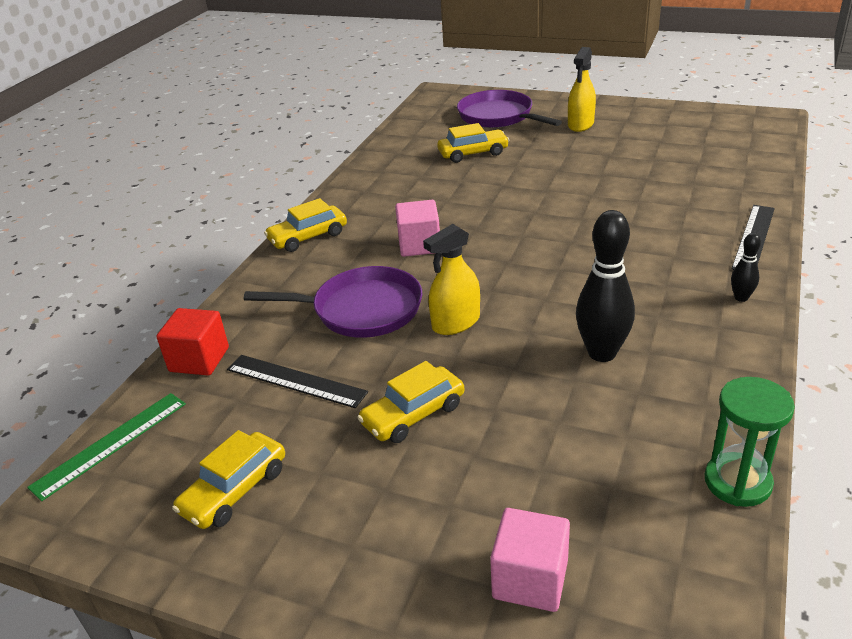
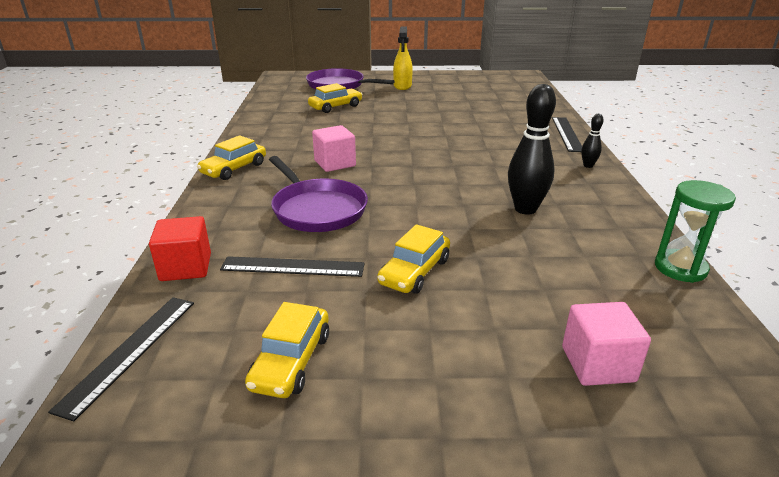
camera: 25 degrees left, 5 degrees down
green ruler [27,393,186,501] -> black ruler [48,297,194,421]
purple pan [244,266,423,338] -> purple pan turned 75 degrees clockwise [269,156,368,232]
yellow spray bottle [423,224,480,335] -> none

